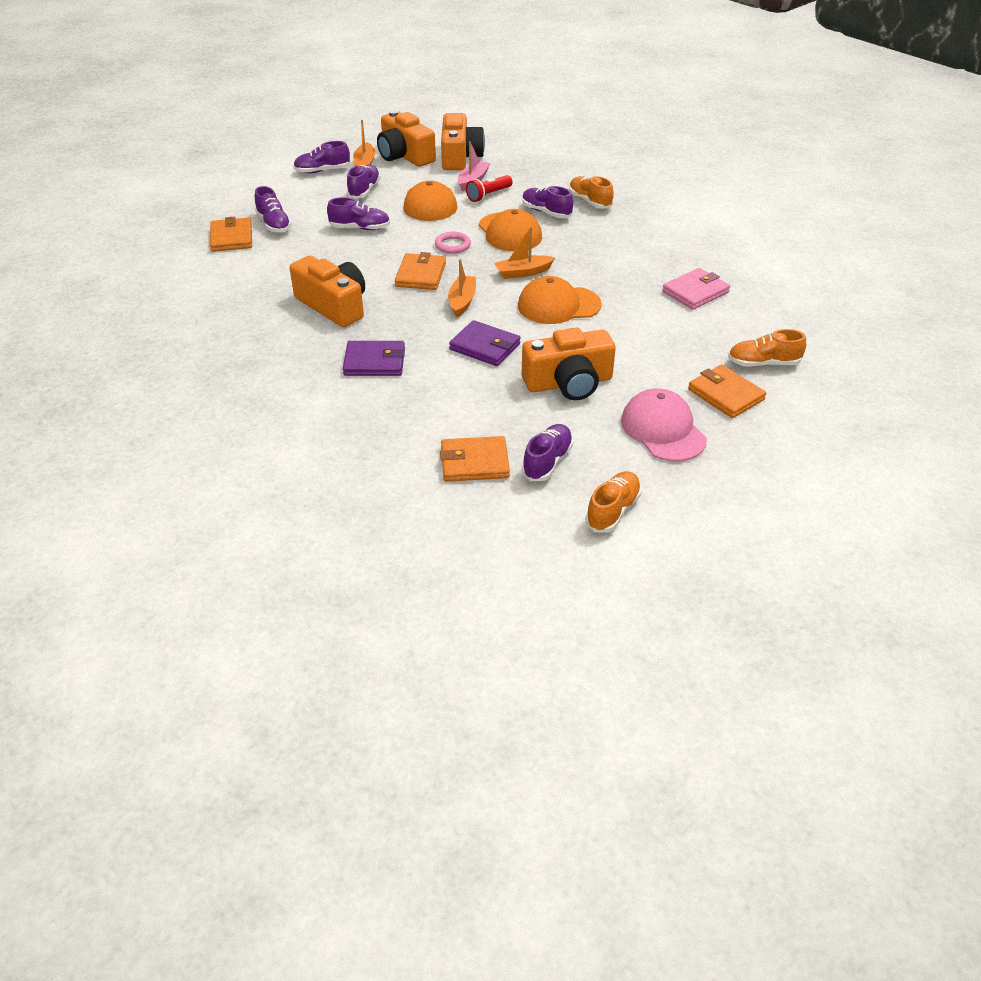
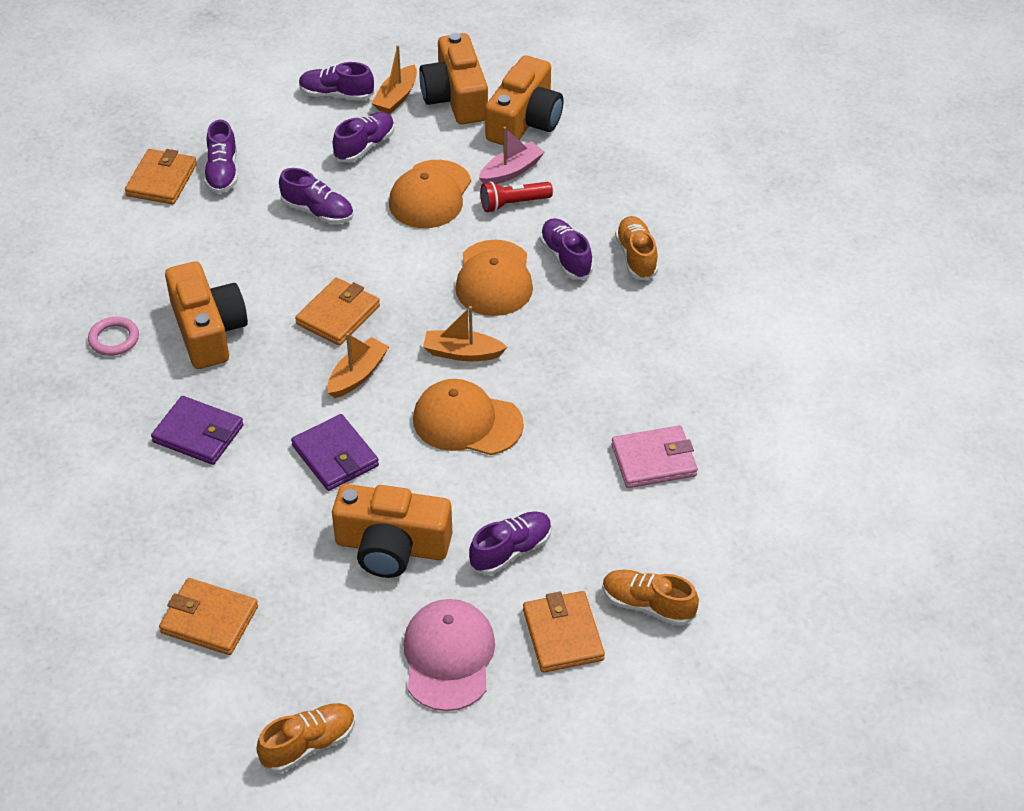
camera: 25 degrees right, 5 degrees up
pink ring [435,232,471,254] -> pink ring moved to [88,317,139,356]
purple shoe [522,424,573,481] -> purple shoe moved to [469,511,552,575]

